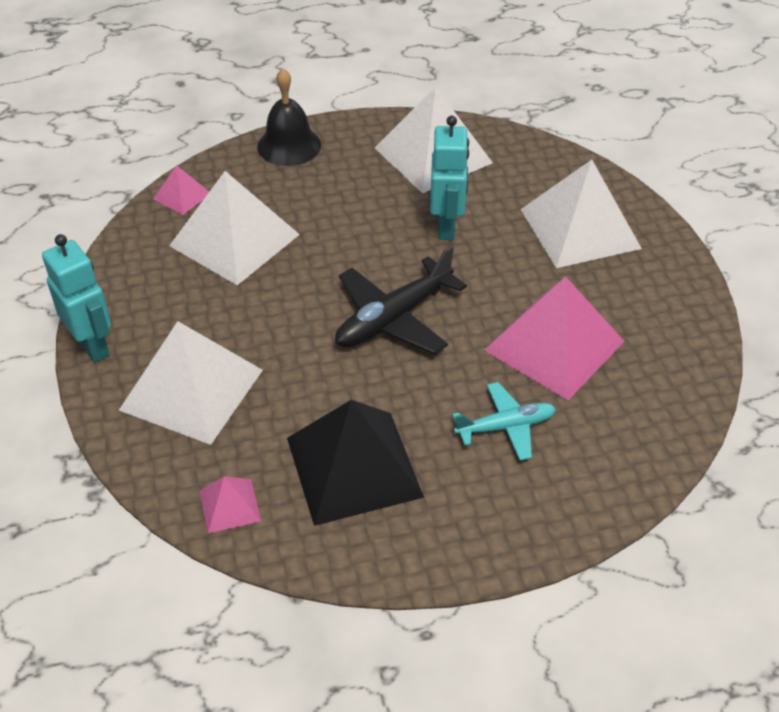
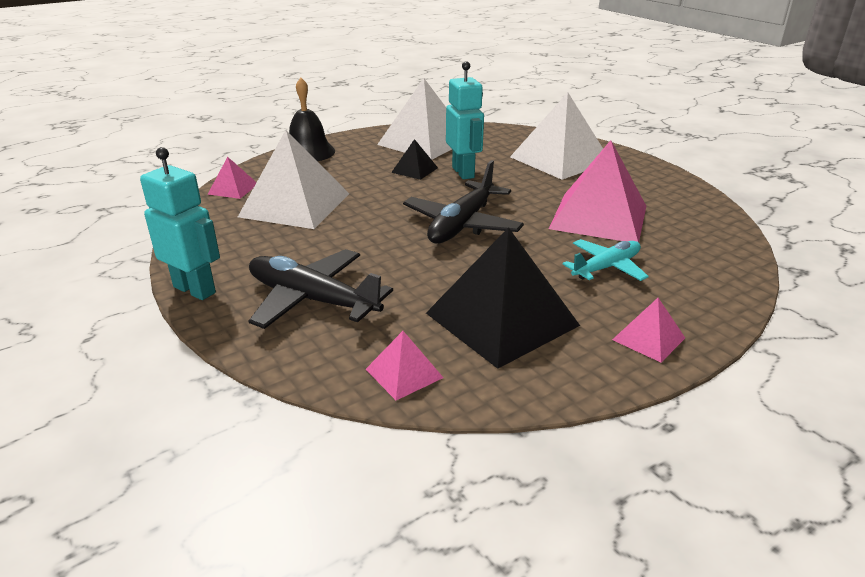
camera: 20 degrees left, 15 degrees down
white pyramid [119,321,263,445] -> black plane [248,249,393,329]
none -> black pyramid [391,139,438,180]
none -> pink pyramid [612,298,685,362]

